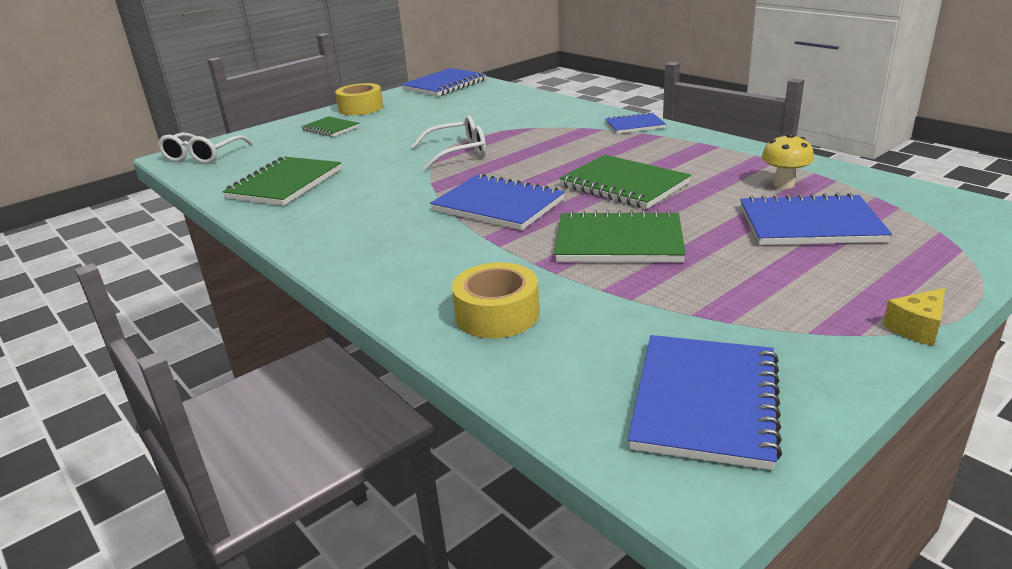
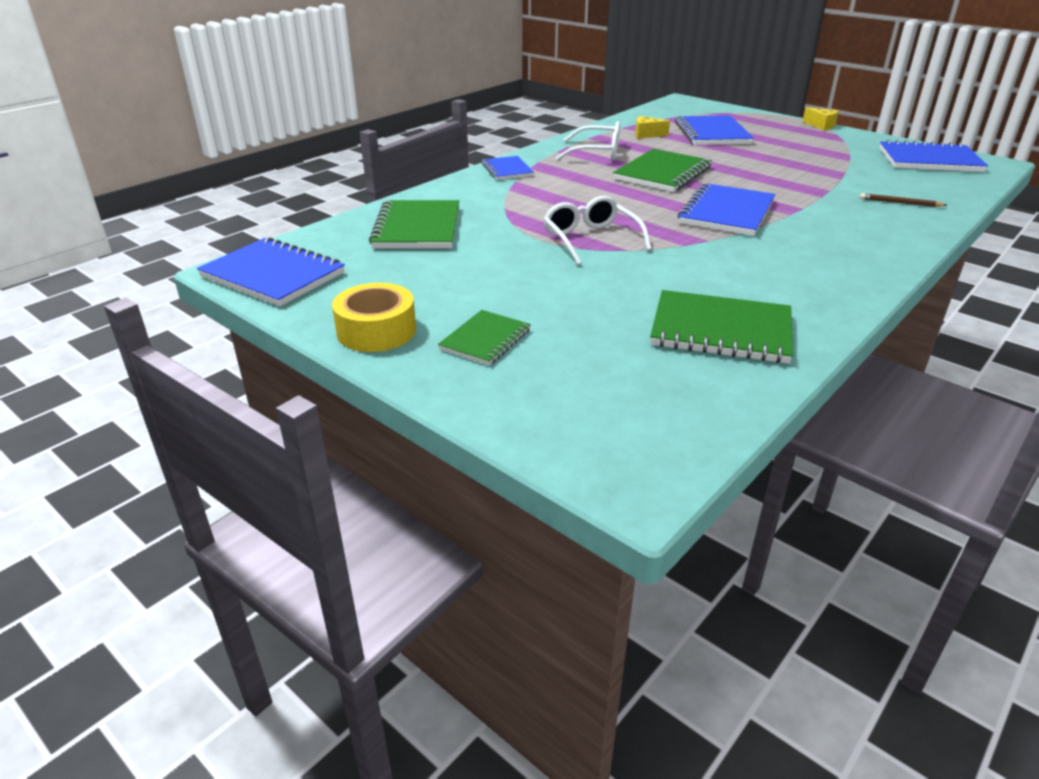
camera: 100 degrees left, 5 degrees up
white glasses [158,133,253,164] -> white glasses moved to [556,121,620,161]
yellow tape [452,263,539,338] -> brown pencil [860,193,947,207]
green notebook [555,210,686,262] -> green notebook moved to [369,200,459,249]
yellow mushroom [762,133,814,189] -> yellow cheese [635,116,670,139]

